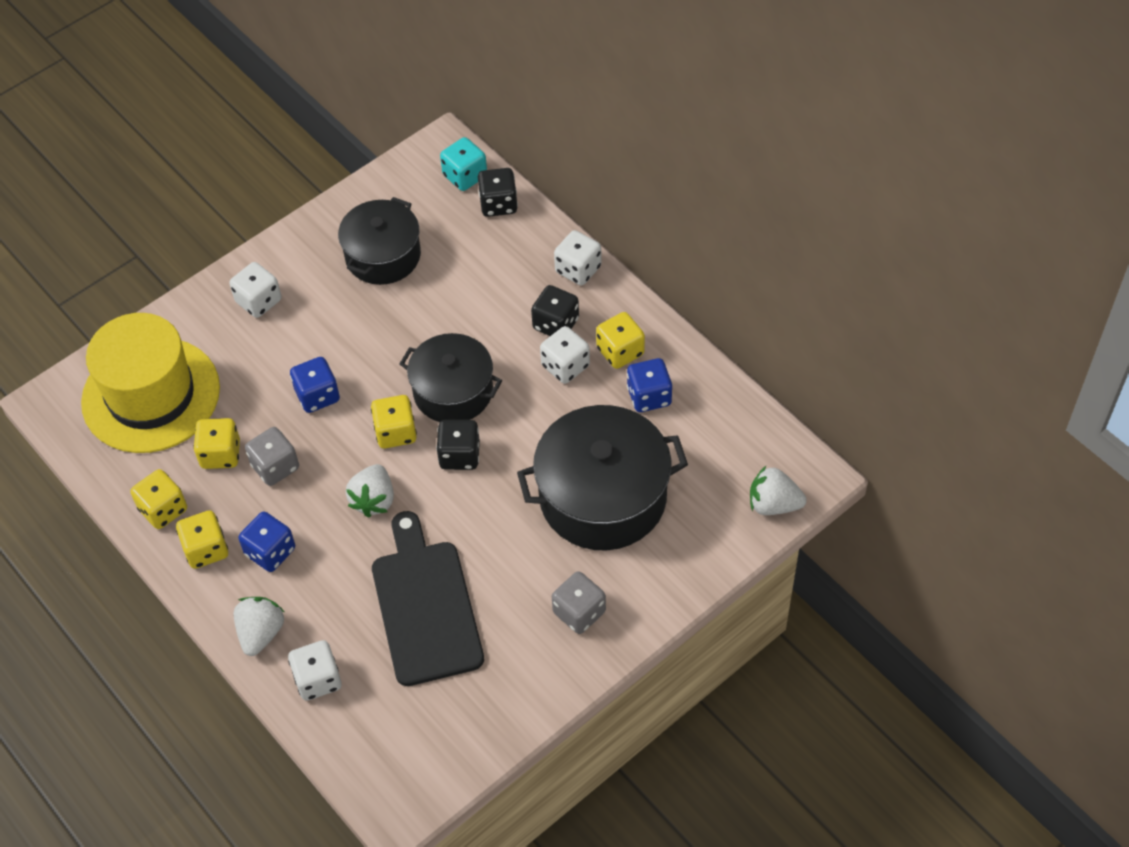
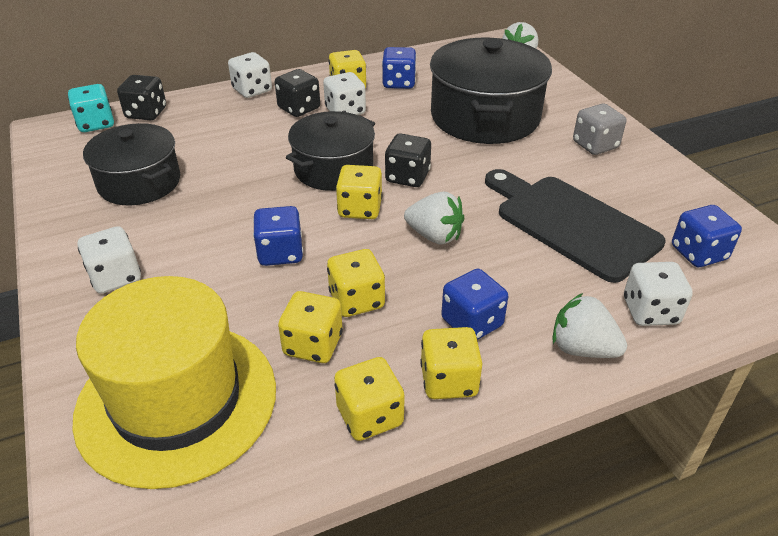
camera: 75 degrees left, 15 degrees down
grey dice [245,427,299,486] -> yellow dice [327,249,385,317]
black cutting board [372,511,484,686] -> black cutting board turned 45 degrees clockwise [485,169,665,283]
none -> blue dice [672,205,742,267]

